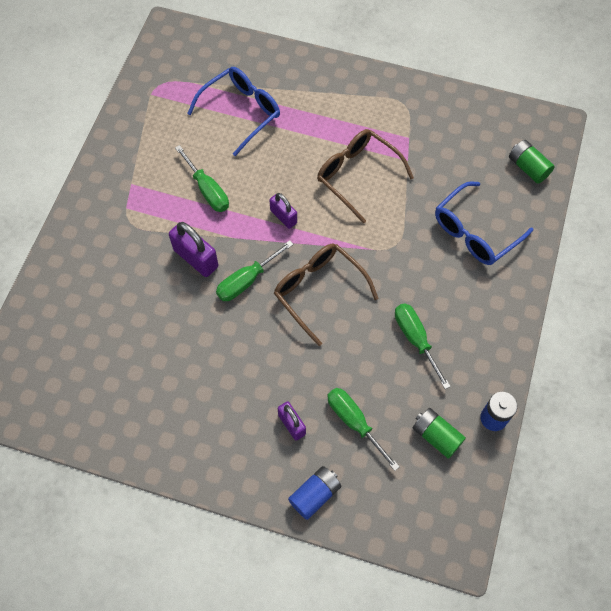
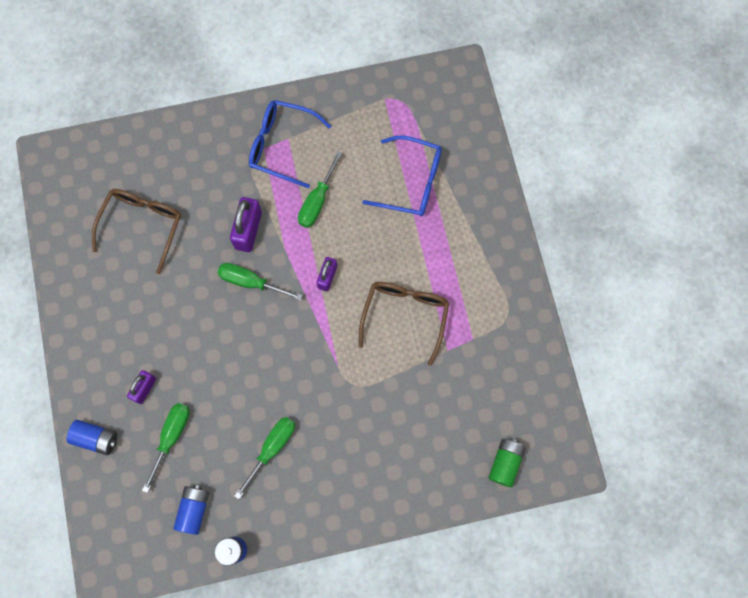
camera: 60 degrees right, 10 degrees up
brown glasses [274,244,379,346] -> brown glasses moved to [92,189,181,274]
green battery [413,408,466,459] -> blue battery [173,485,209,535]
blue glasses [435,181,533,265] -> blue glasses moved to [249,100,331,188]

